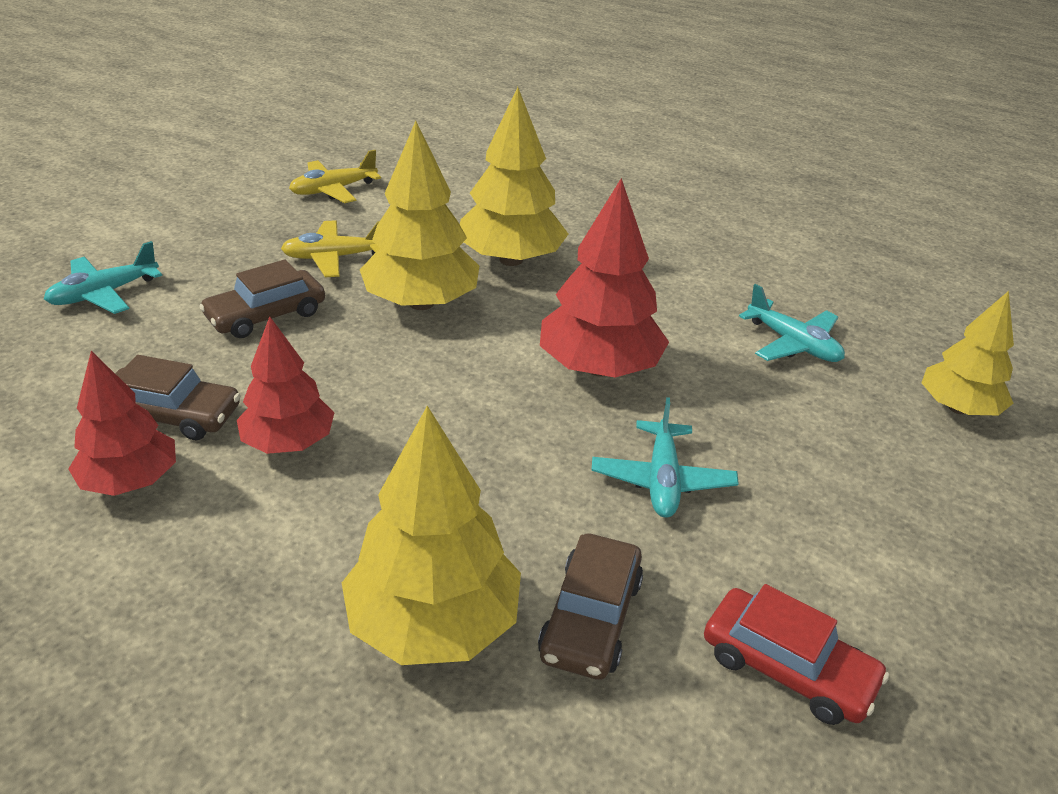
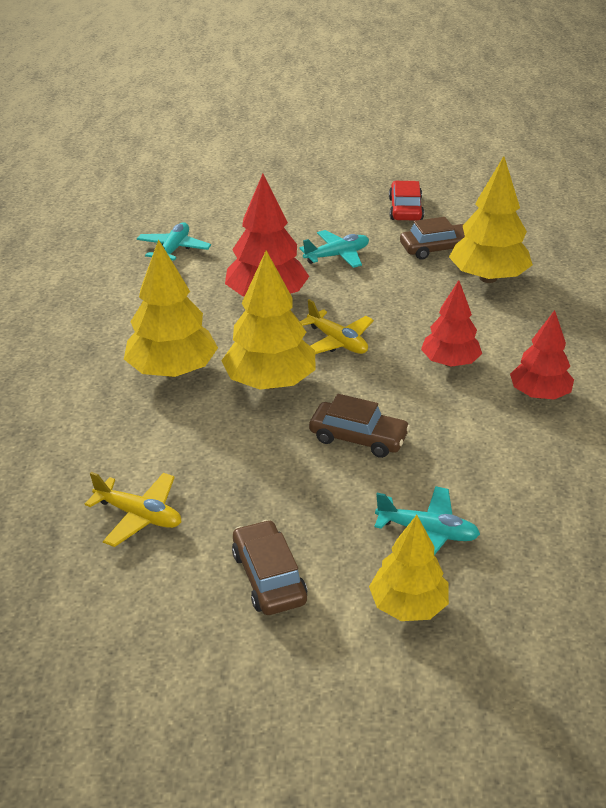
camera: 120 degrees left, 0 degrees up
brown car [115,355,241,440] -> brown car moved to [232,520,307,615]
yellow plane [281,220,380,277] -> yellow plane moved to [300,299,374,354]
yellow tree [921,291,1014,416] -> yellow tree moved to [369,515,449,621]

